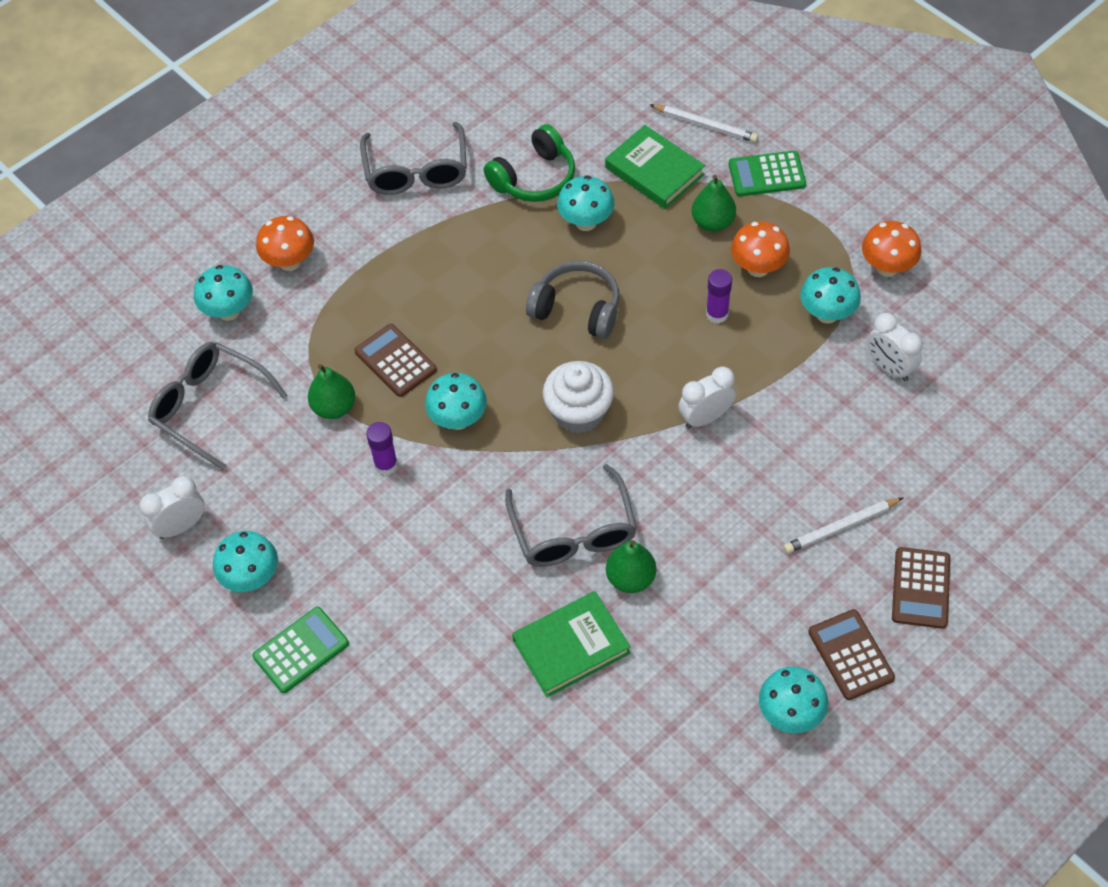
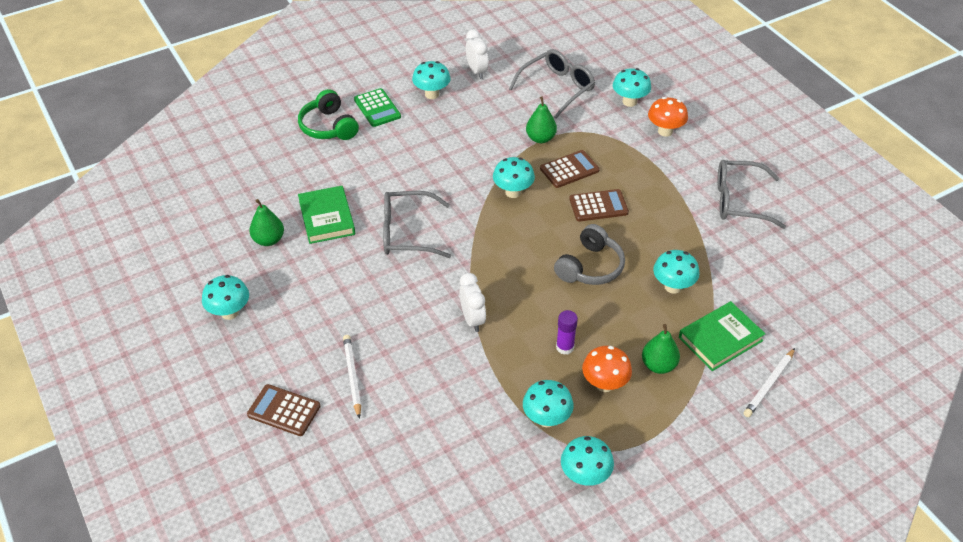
camera: 100 degrees right, 10 degrees down
purple glue stick [366,422,398,475] -> none
green headphones [484,124,575,202] -> green headphones moved to [298,89,359,140]
white cupcake [543,361,614,434] -> none
green pear [606,540,656,593] -> green pear moved to [249,199,284,246]
green calculator [729,151,806,196] -> none
brown calculator [808,609,895,700] -> brown calculator moved to [569,189,629,222]
orange mushroom [862,221,922,277] -> turquoise mushroom [561,436,614,486]
white clock [867,313,923,381] -> none

